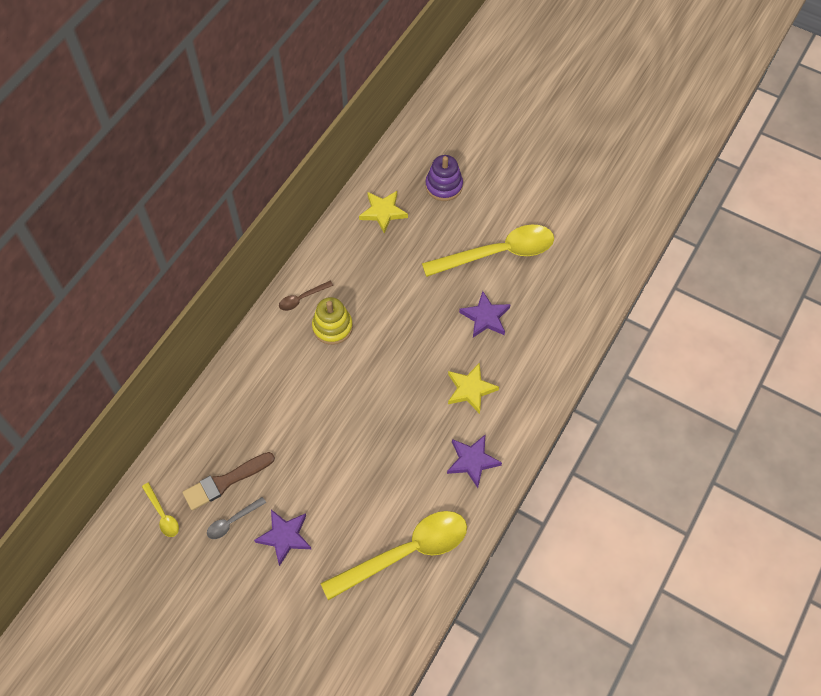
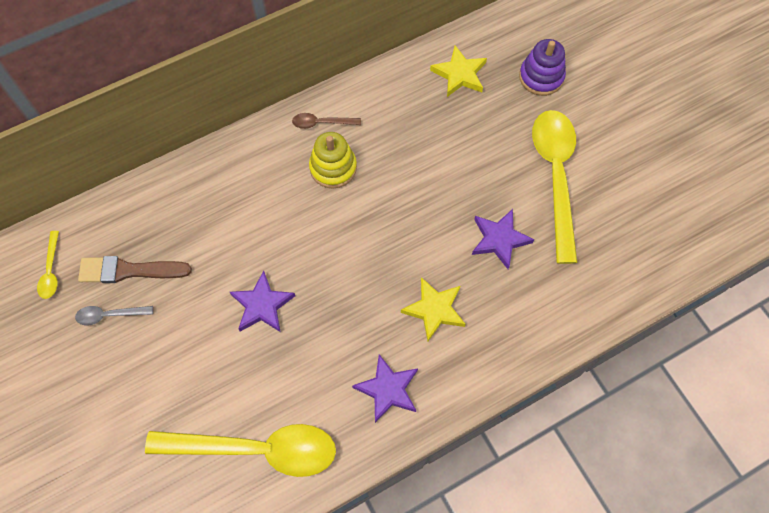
camera: 30 degrees right, 5 degrees up
purple star [254,509,311,566] -> purple star moved to [230,270,295,332]
yellow spoon [422,224,554,277] -> yellow spoon turned 105 degrees counterclockwise [532,110,578,264]

